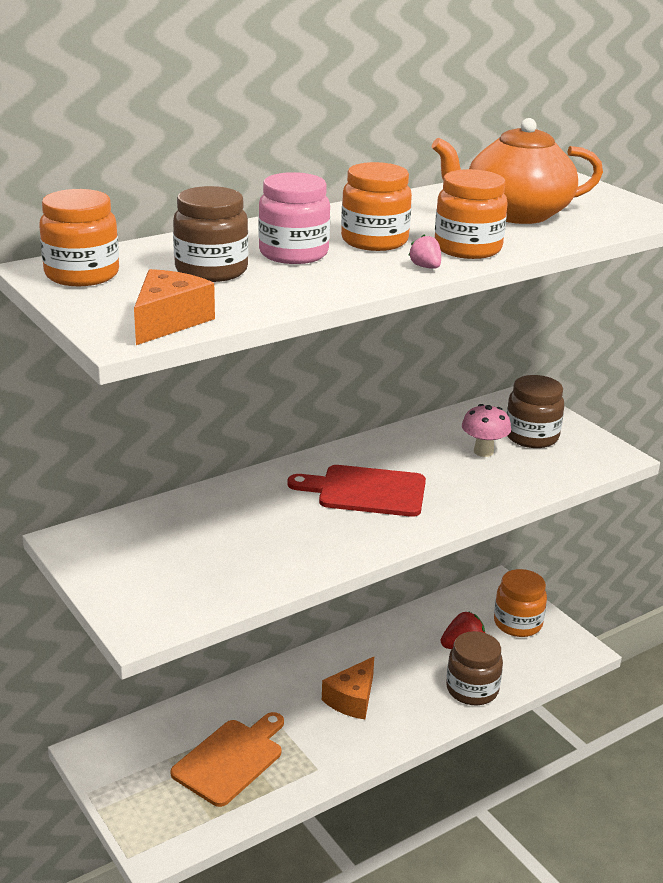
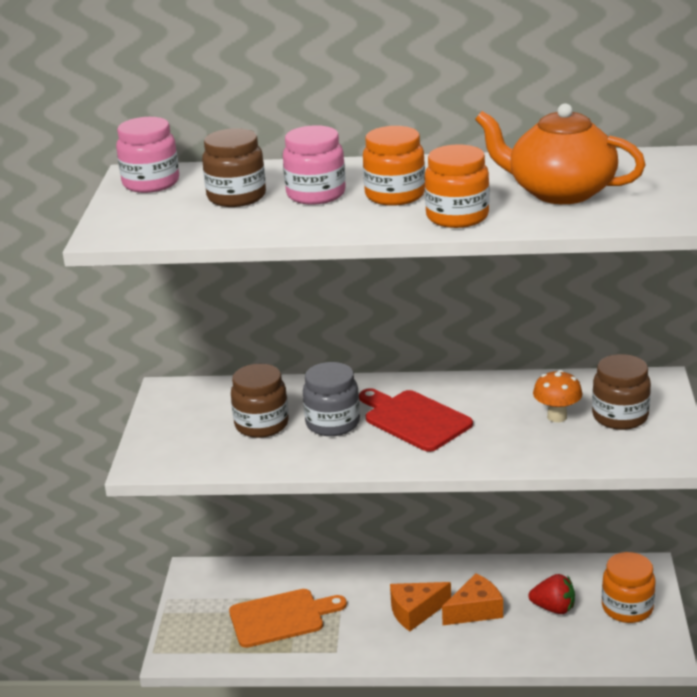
camera: 40 degrees right, 0 degrees up
orange jar [39,189,119,286] -> pink jar [116,117,179,193]
orange cheese [134,269,215,345] -> orange cheese moved to [442,573,503,625]
pink strawberry [408,234,441,269] -> none
brown jar [446,631,503,705] -> brown jar moved to [231,364,289,438]
pink mushroom [462,404,511,457] -> orange mushroom [533,370,582,422]
none -> grey jar [303,362,360,436]

